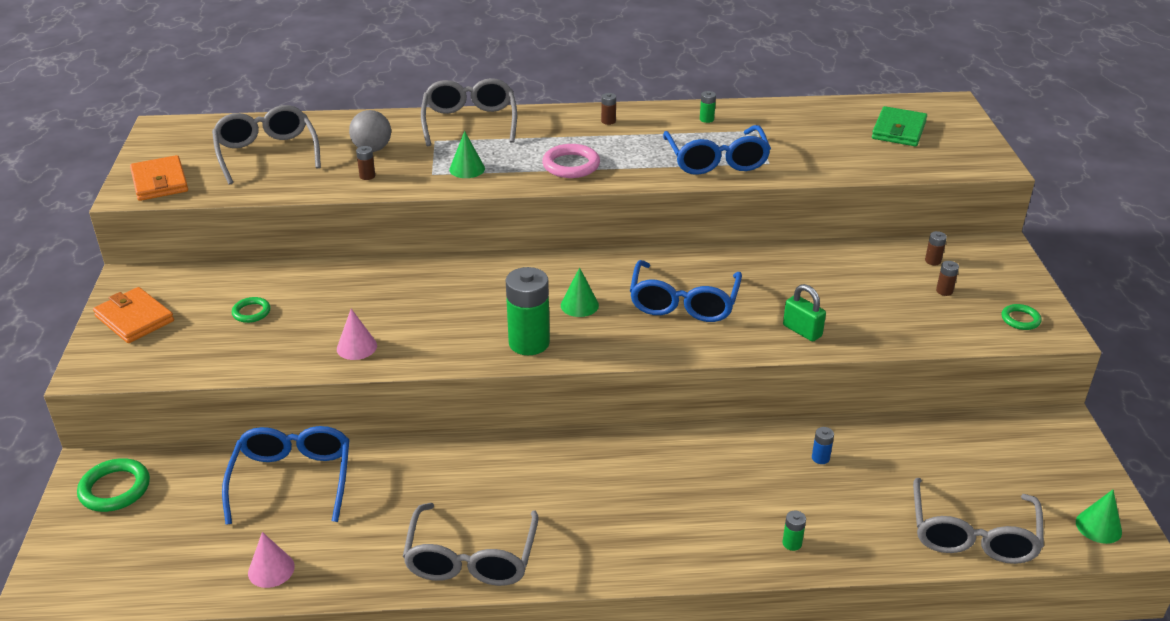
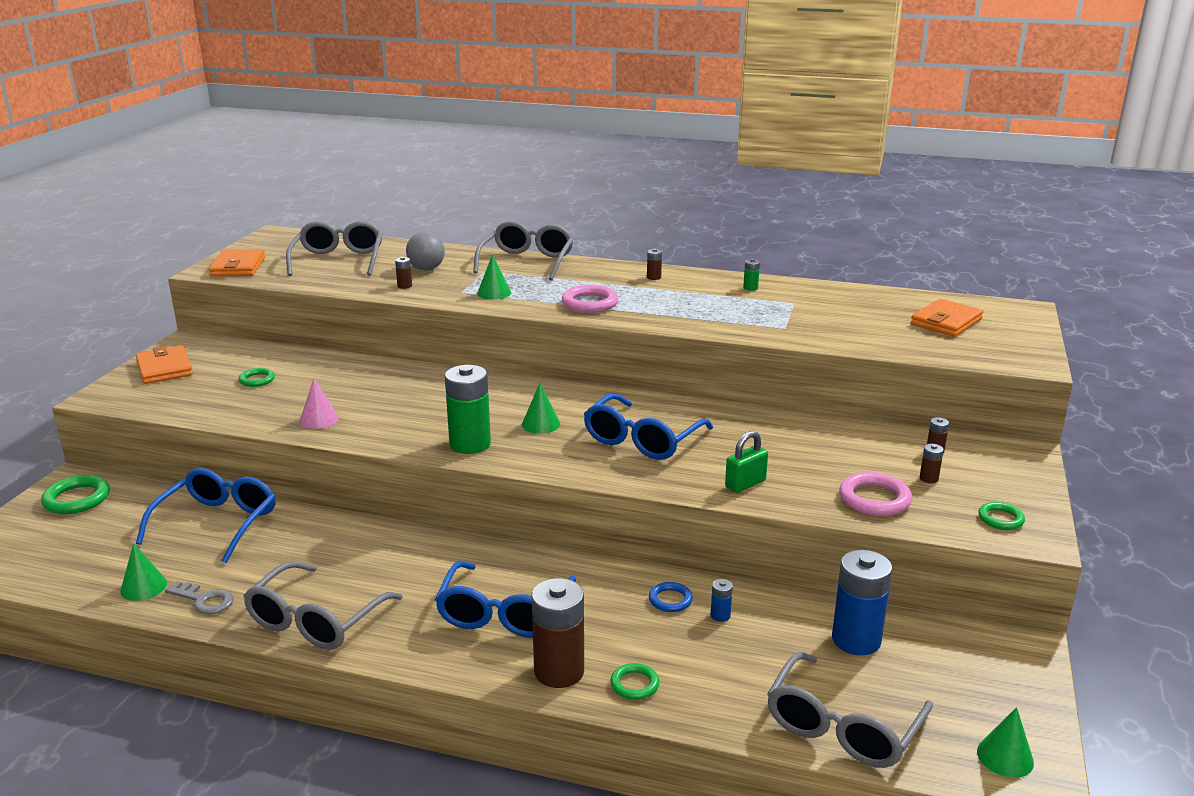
camera: 20 degrees right, 10 degrees down
pink cone [248,532,295,588] -> green cone [120,543,167,601]
blue glasses [663,125,771,175] -> blue glasses moved to [435,561,576,638]
green battery [782,511,806,551] -> green ring [610,663,659,700]
green padlock [783,284,826,342] -> green padlock turned 75 degrees clockwise [725,431,768,493]
green wallet [872,106,927,146] -> orange wallet [911,299,983,337]
none -> grey key [165,581,234,614]
none -> brown battery [532,578,584,688]
none -> blue ring [649,582,693,612]
none -> blue battery [832,550,892,655]
none -> pink ring [839,472,912,516]

